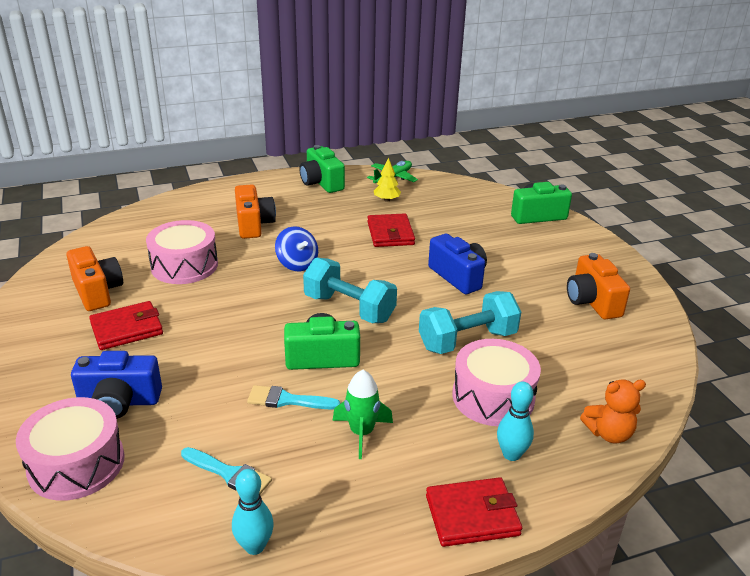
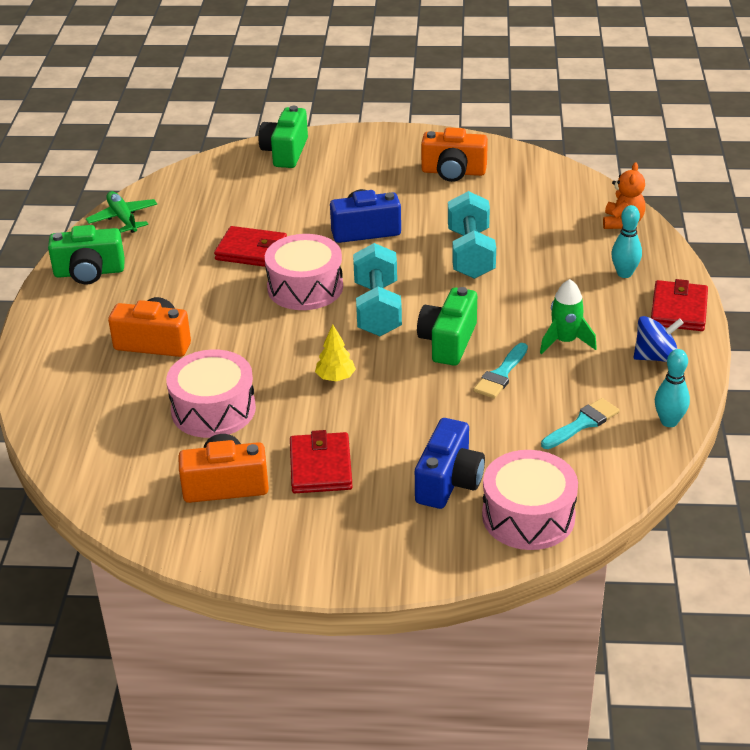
camera: 65 degrees left, 5 degrees up
blue spinning top [275,226,318,271] -> blue spinning top moved to [634,316,684,362]
turquoise dumbbell [303,257,397,323] -> turquoise dumbbell turned 60 degrees counterclockwise [353,243,402,336]
yellow tree [374,157,401,202] -> yellow tree moved to [315,325,356,381]
pink drum [452,339,541,426] -> pink drum moved to [265,234,343,310]

